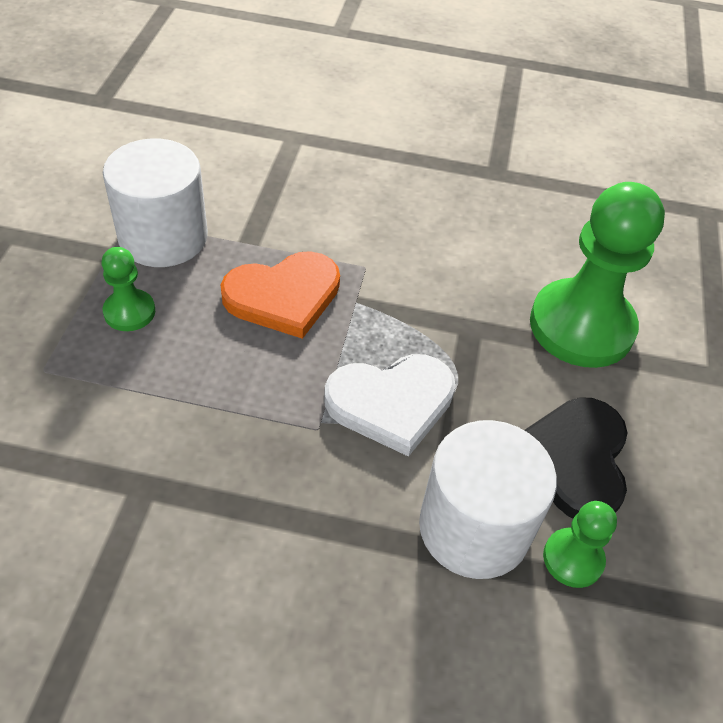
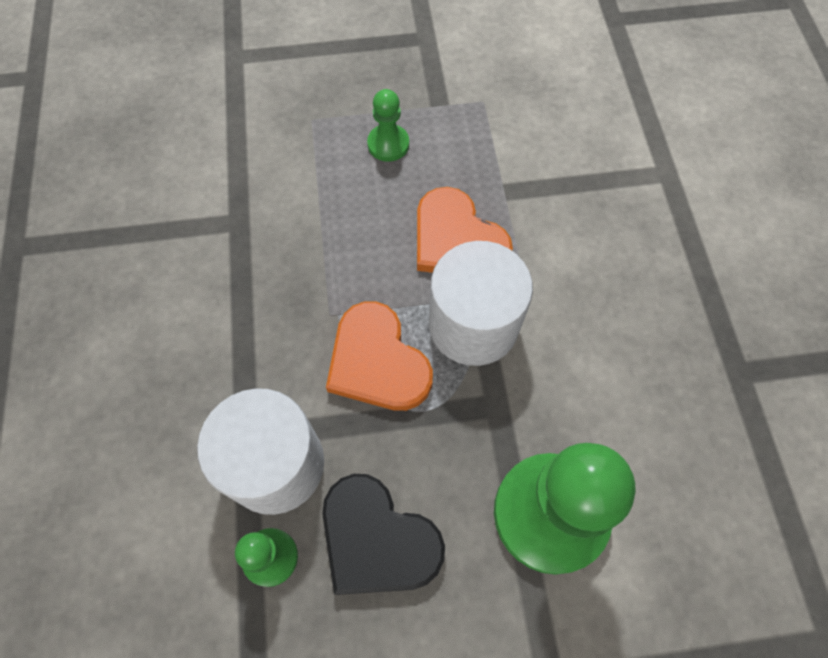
camera: 75 degrees right, 15 degrees up
white cylinder [103,138,208,267] -> white cylinder moved to [429,241,533,366]
white heart [324,354,456,457] -> orange heart [326,301,433,411]
black heart [524,397,628,519] -> black heart turned 135 degrees counterclockwise [322,474,445,595]

